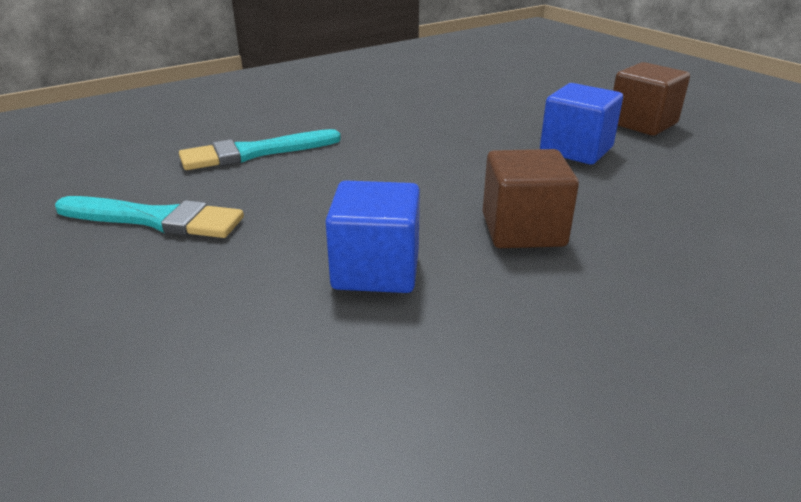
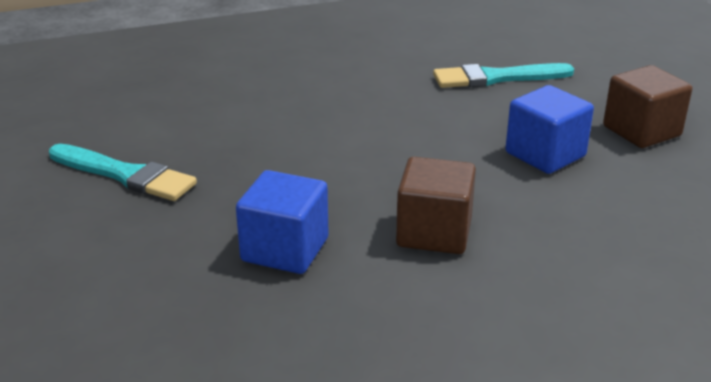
camera: 15 degrees right, 0 degrees up
turquoise brush [179,129,341,170] -> turquoise brush moved to [433,63,574,88]

